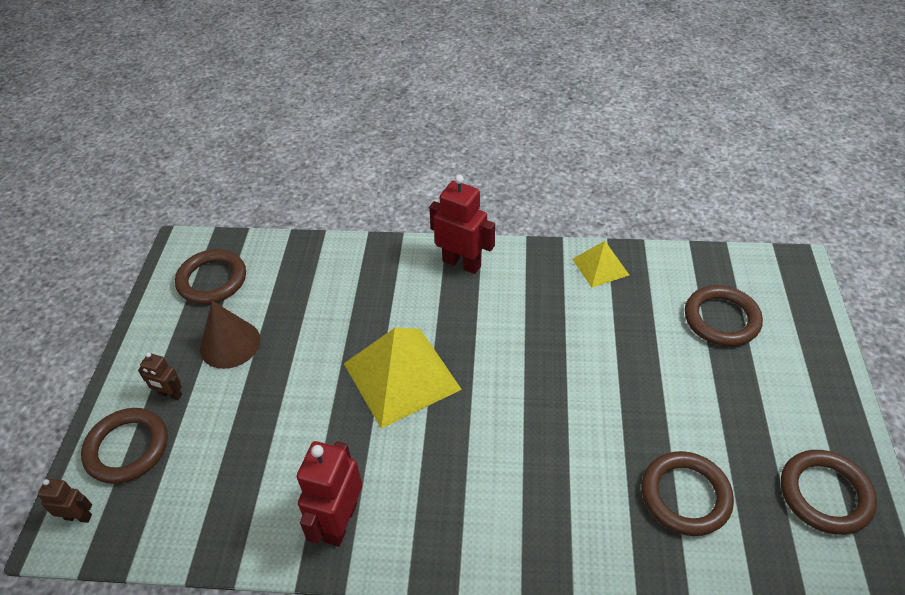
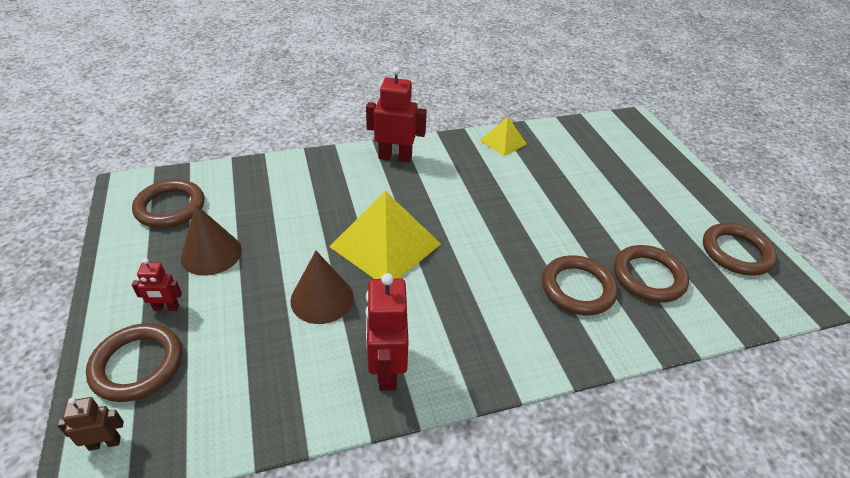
camera: 25 degrees left, 5 degrees down
brown robot [138,352,182,400] -> red robot [132,259,182,311]
brown ring [685,285,763,347] -> brown ring moved to [542,255,618,315]
none -> brown cone [290,251,354,324]

